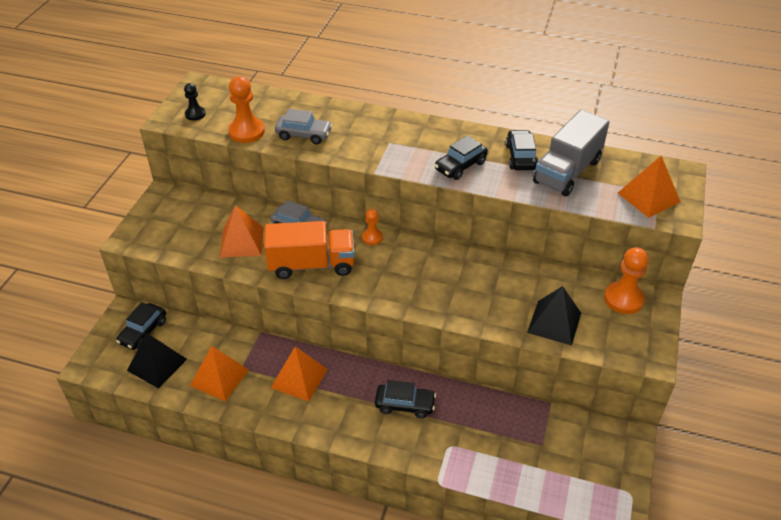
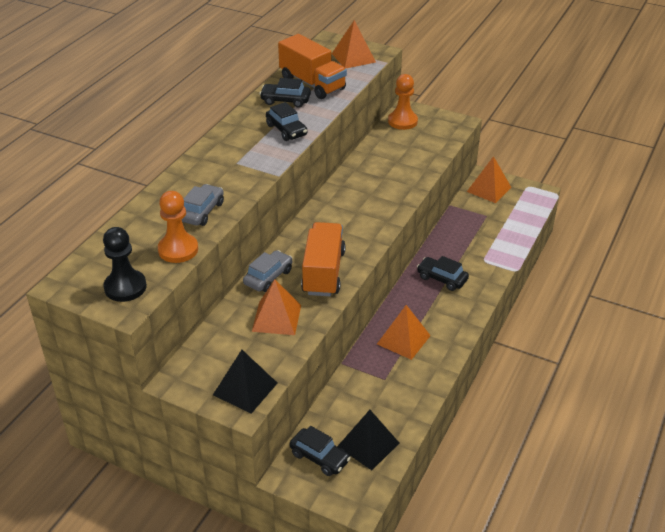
camera: 80 degrees left, 5 degrees down
black pawn [184,83,206,121] -> black pawn [103,227,147,302], size x1.73
orange pyramid [190,346,249,401] -> orange pyramid moved to [467,156,511,203]
orange pawn [362,209,383,245] -> none
black car [375,380,436,418] -> black car turned 75 degrees counterclockwise [417,256,469,291]
black pyramid [527,286,581,346] -> black pyramid moved to [213,350,278,414]
grey truck [533,110,610,196] -> orange truck [278,34,347,99]

